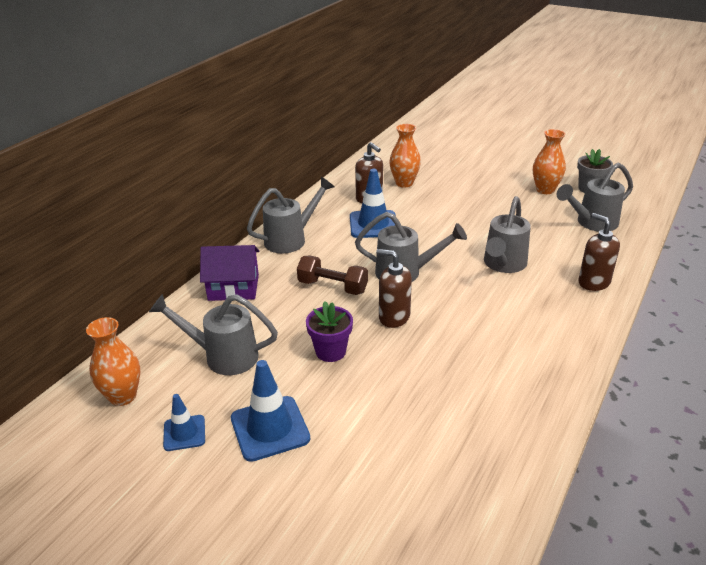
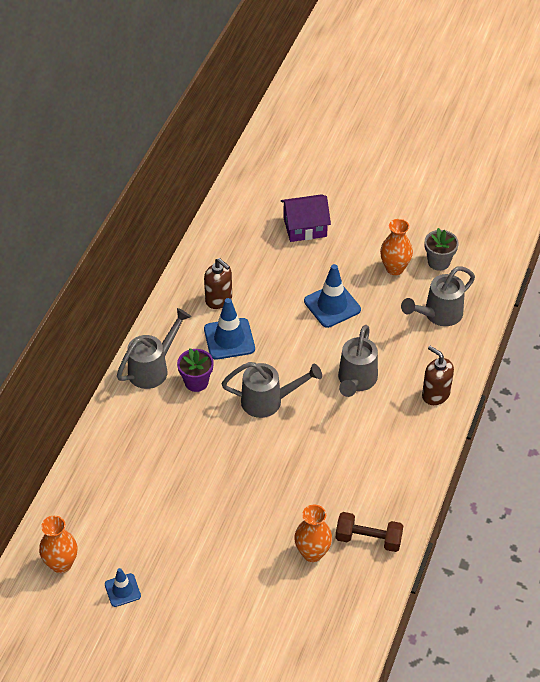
camera: 10 degrees left, 15 degrees up
grey watering can [149,294,278,375] -> none
purple house [200,245,259,301] -> purple house moved to [281,194,331,242]
blue traffic cone [231,360,310,462] -> blue traffic cone moved to [304,264,361,328]
brown dumbbell [297,255,368,295] -> brown dumbbell moved to [336,512,403,552]
purple flower pot [306,301,353,362] -> purple flower pot moved to [177,348,213,392]
brown soap dispenser [376,249,412,328] -> none
orange vase [389,124,421,187] -> orange vase moved to [294,504,332,562]

